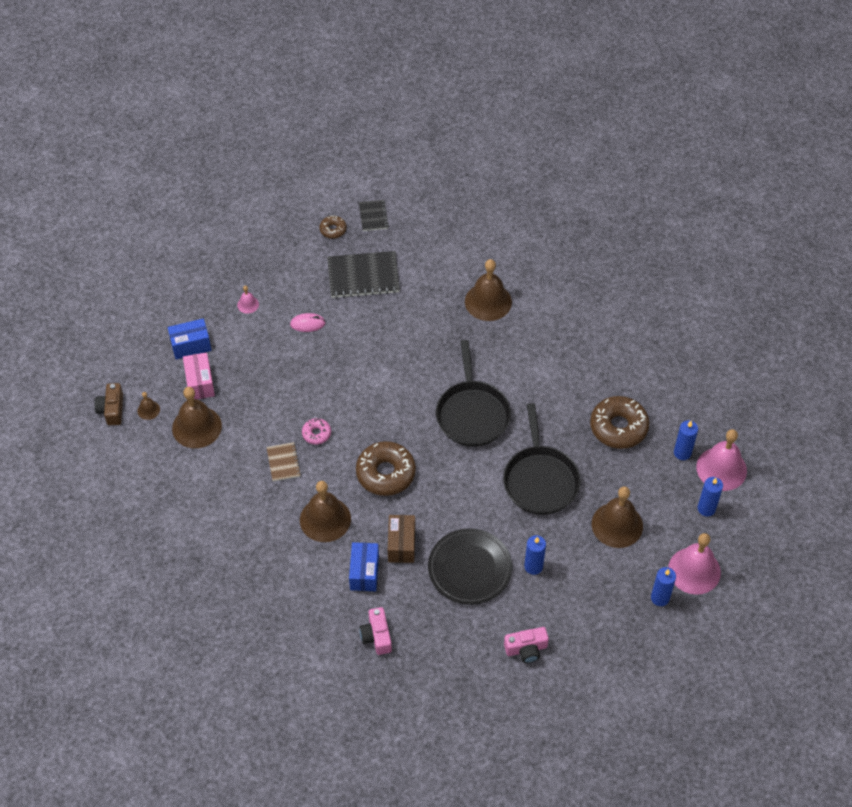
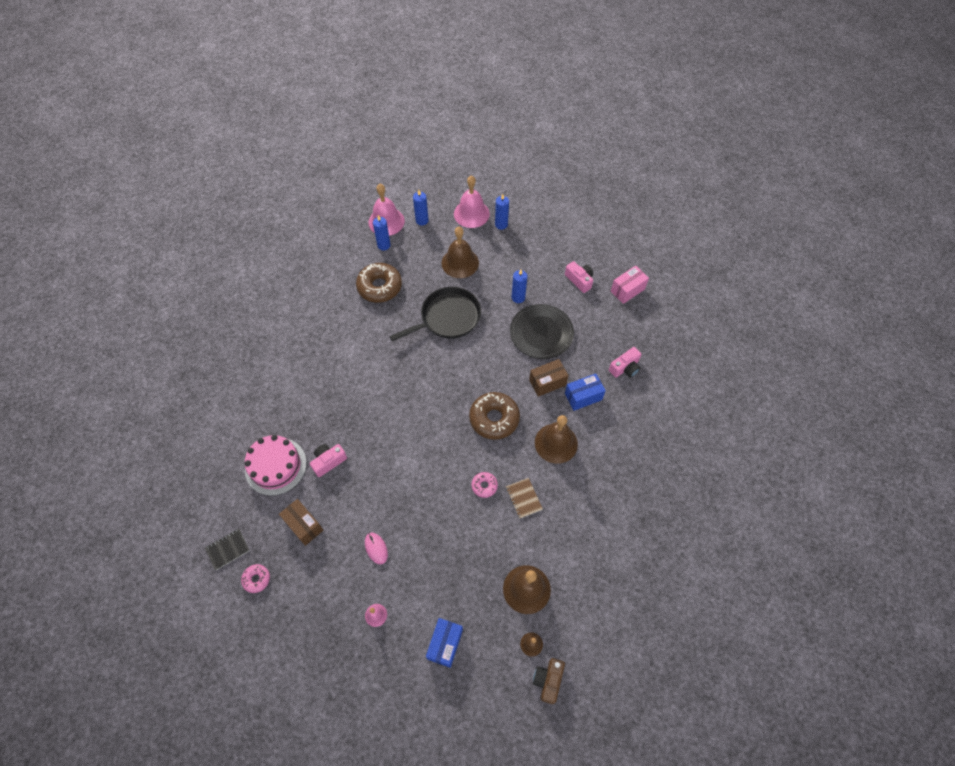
camera: 115 degrees left, 5 degrees up
brown camera [95,383,123,425] -> brown camera turned 135 degrees clockwise [533,658,565,704]
blue box [168,318,212,359] -> blue box turned 60 degrees clockwise [426,618,463,668]
pink box [183,352,215,399] -> pink box moved to [611,266,649,304]
brown notebook [267,442,301,482] -> brown notebook turned 75 degrees counterclockwise [506,478,543,519]
brown donut [320,215,347,239] -> pink donut [241,564,270,593]
black notebook [327,251,400,298] -> brown box [279,499,323,546]
black pan [436,340,511,447] -> none
brown bell [465,259,512,321] -> none
none -> pink cake [245,435,307,496]
none -> pink camera [310,444,347,477]

